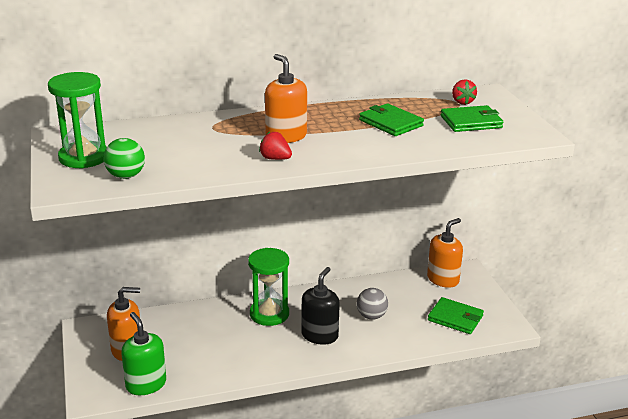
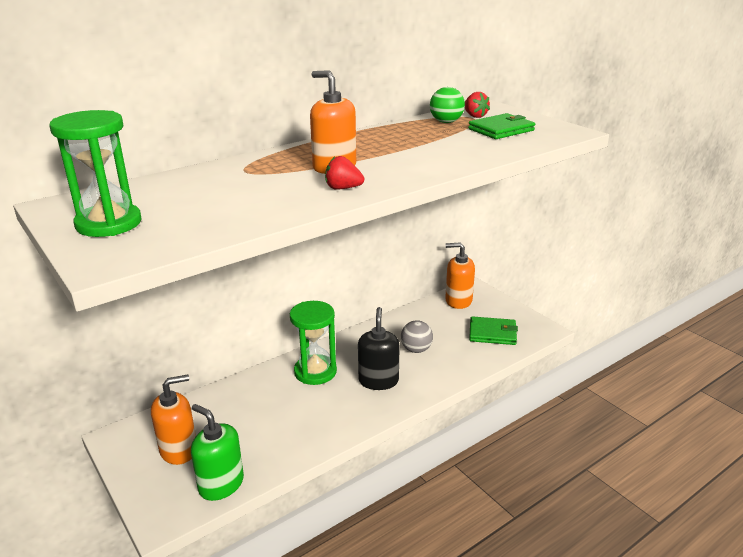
camera: 20 degrees left, 0 degrees up
green ball [104,138,145,179] -> green ball moved to [430,87,465,123]
green wallet [359,103,424,136] -> none
orange soap dispenser [427,218,463,288] -> orange soap dispenser turned 105 degrees counterclockwise [445,242,475,309]

